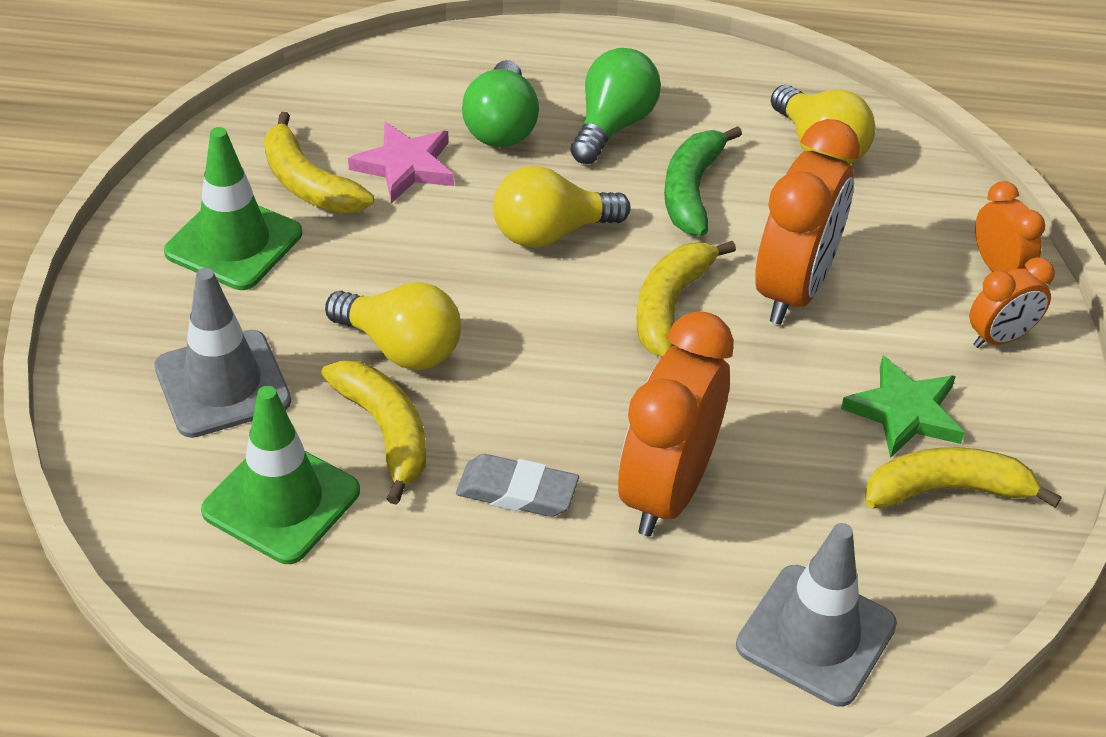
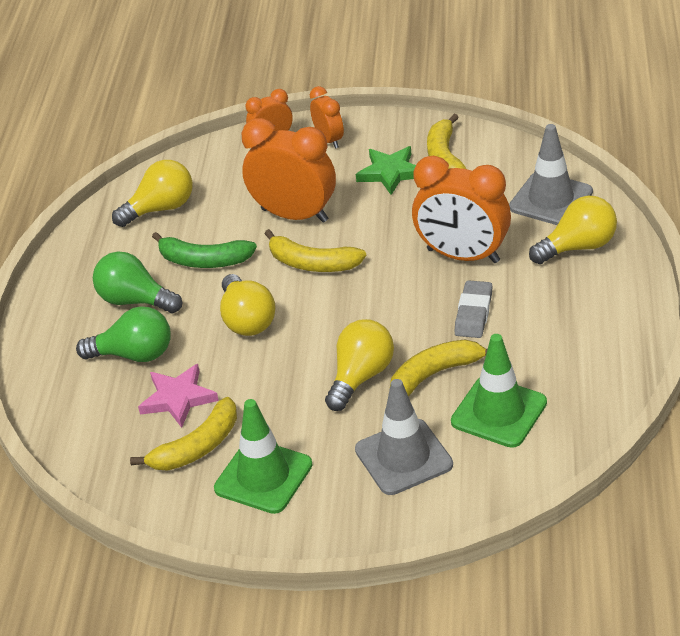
camera: 85 degrees left, 5 degrees down
none -> yellow light bulb [529,196,617,264]

